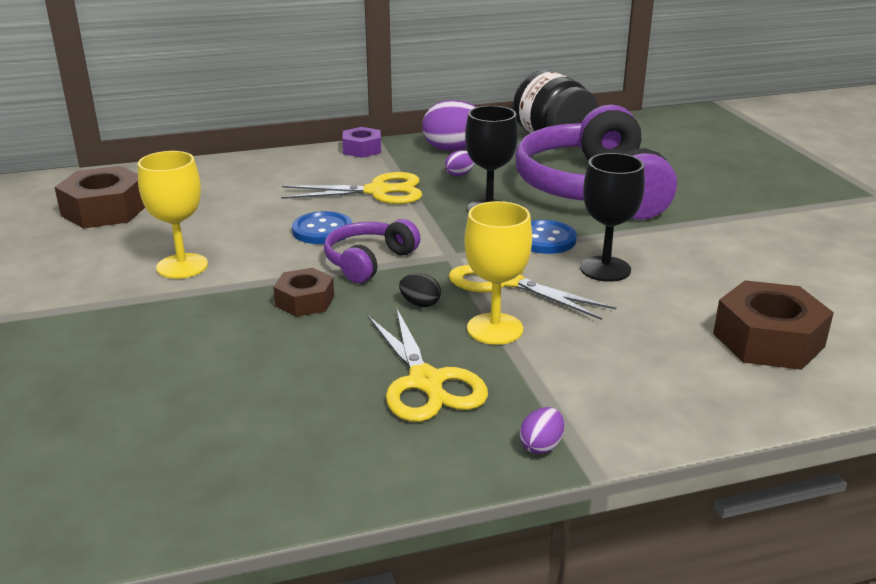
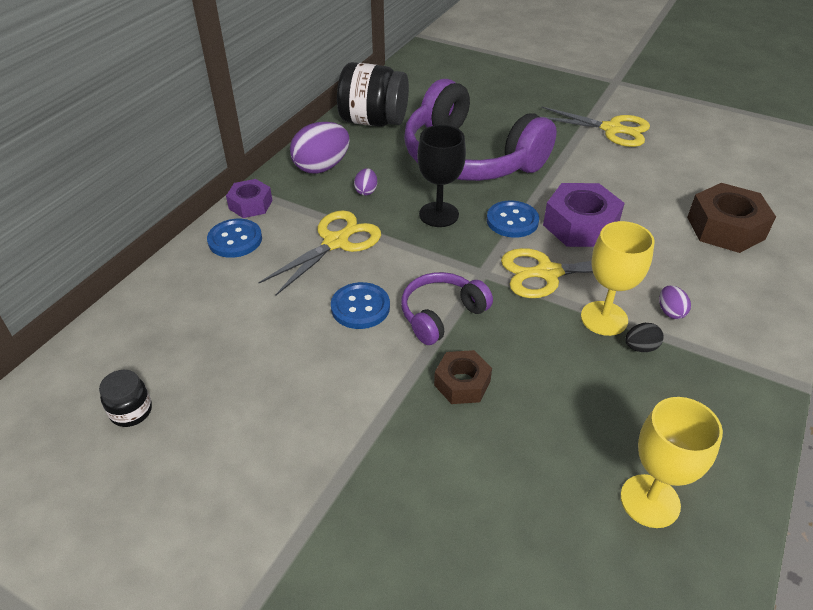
camera: 45 degrees left, 15 degrees up
brown nut [55,166,145,228] -> black jar [99,370,152,427]
yellow goblet [138,151,208,279] -> yellow goblet moved to [620,397,723,528]
purple headphones [324,219,420,283] -> purple headphones turned 60 degrees clockwise [401,272,493,345]
yellow scissors [368,309,488,422] -> yellow scissors moved to [539,106,650,147]
black egg [399,273,441,307] -> black egg moved to [625,323,664,352]
purple egg [520,407,564,454] -> purple egg moved to [659,285,691,319]
black goblet [580,153,645,282] -> purple nut [543,183,625,247]
none -> blue button [207,219,262,258]

